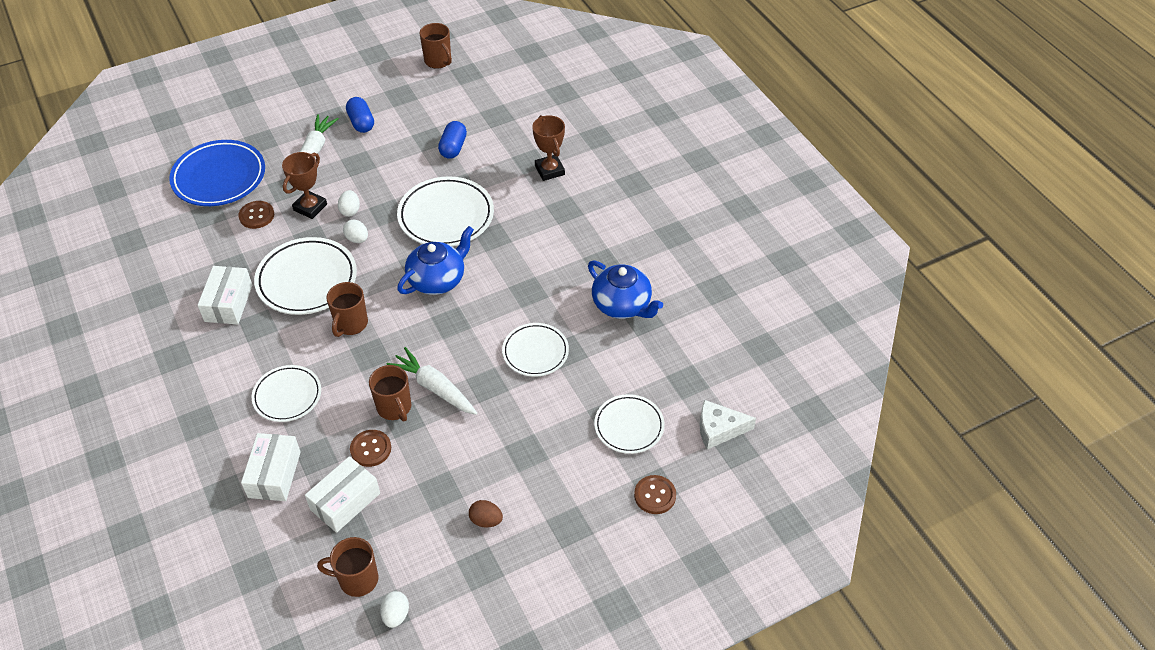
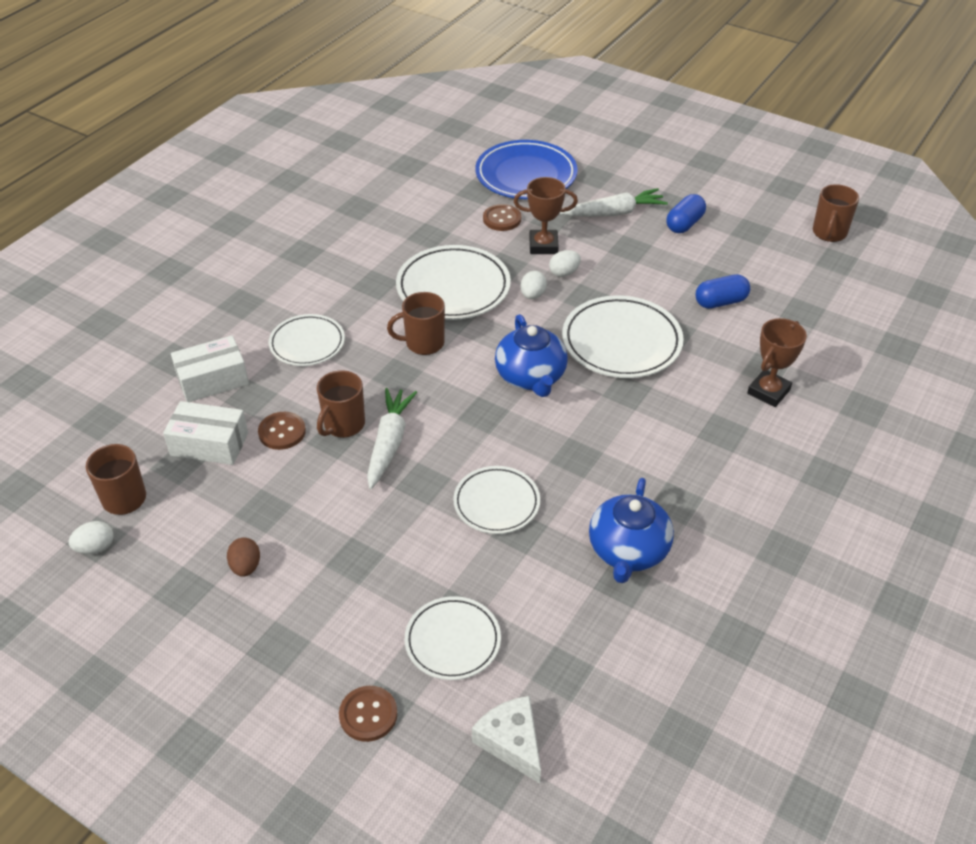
camera: 60 degrees right, 5 degrees down
white box [197,266,252,325] -> none
blue teapot [397,226,474,295] -> blue teapot turned 60 degrees clockwise [495,314,568,397]

